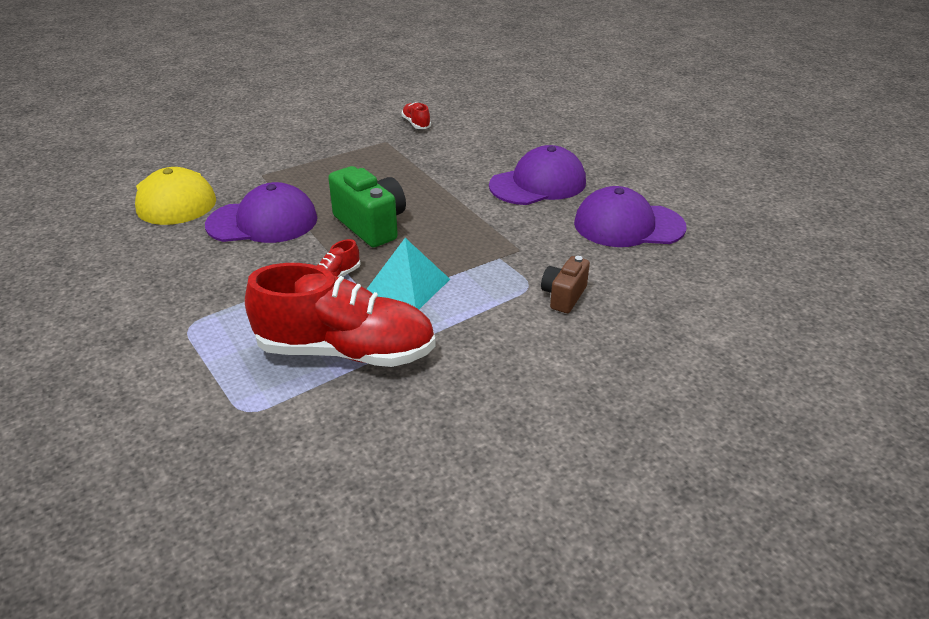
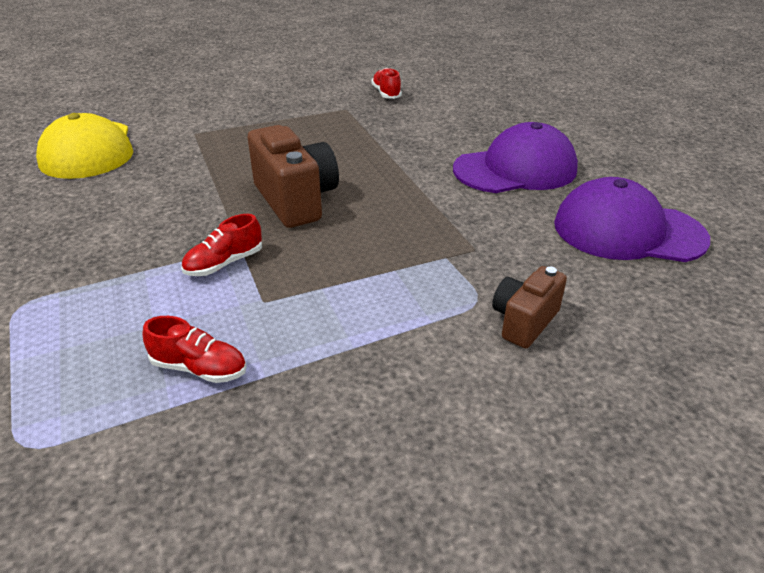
camera: 10 degrees right, 0 degrees up
purple cap [205,182,317,243] -> none
red shoe [245,263,436,367] -> red shoe [142,316,246,383], size x0.41
green camera [328,166,406,247] -> brown camera [248,125,339,228]
turquoise pyramid [367,238,450,310] -> none

